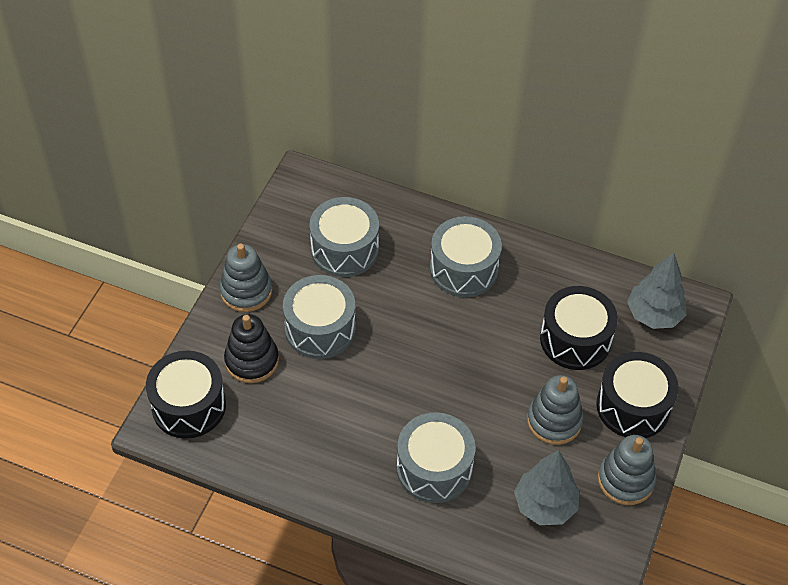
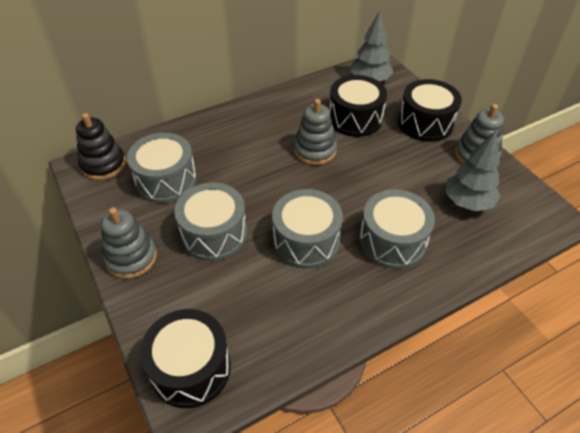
camera: 50 degrees left, 5 degrees down
black stacking toy [224,314,279,383] -> black stacking toy moved to [76,113,126,180]
grey drum [430,216,502,297] -> grey drum moved to [272,189,343,269]
grey stacking toy [527,375,583,445] -> grey stacking toy moved to [294,99,337,165]

